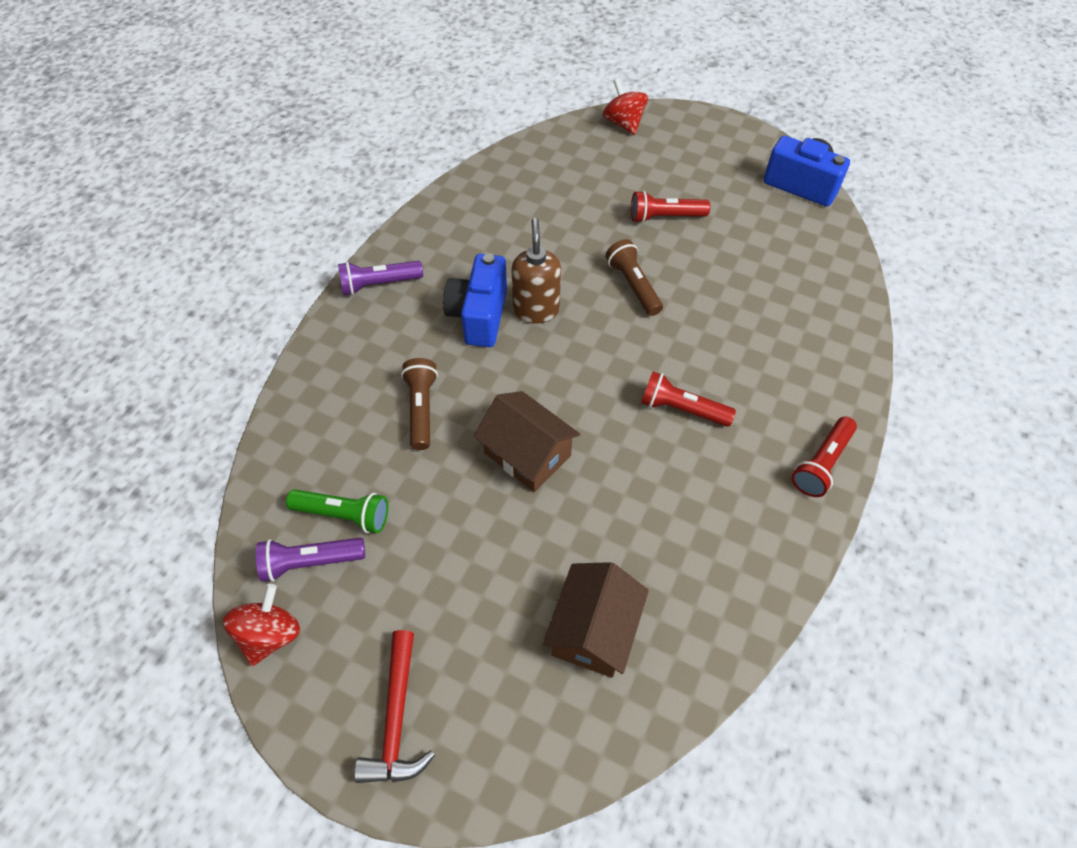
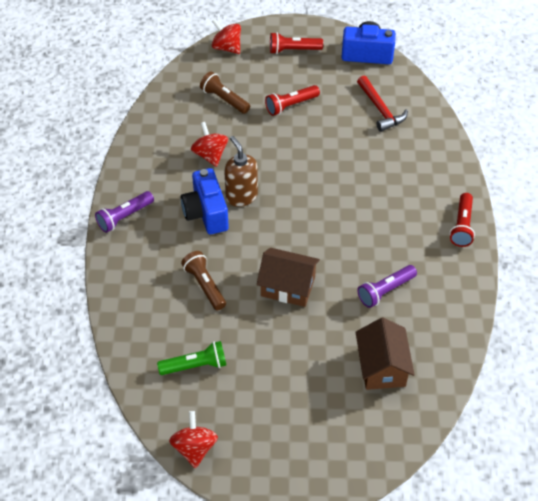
camera: 25 degrees left, 5 degrees down
purple flashlight [256,538,365,582] -> purple flashlight moved to [357,265,417,308]
red hammer [354,630,435,783] -> red hammer moved to [357,76,408,132]
brown flashlight [605,239,663,316] -> brown flashlight moved to [200,72,250,114]
red flashlight [641,371,736,427] -> red flashlight moved to [270,32,323,54]
none -> red spinning top [191,122,228,167]

